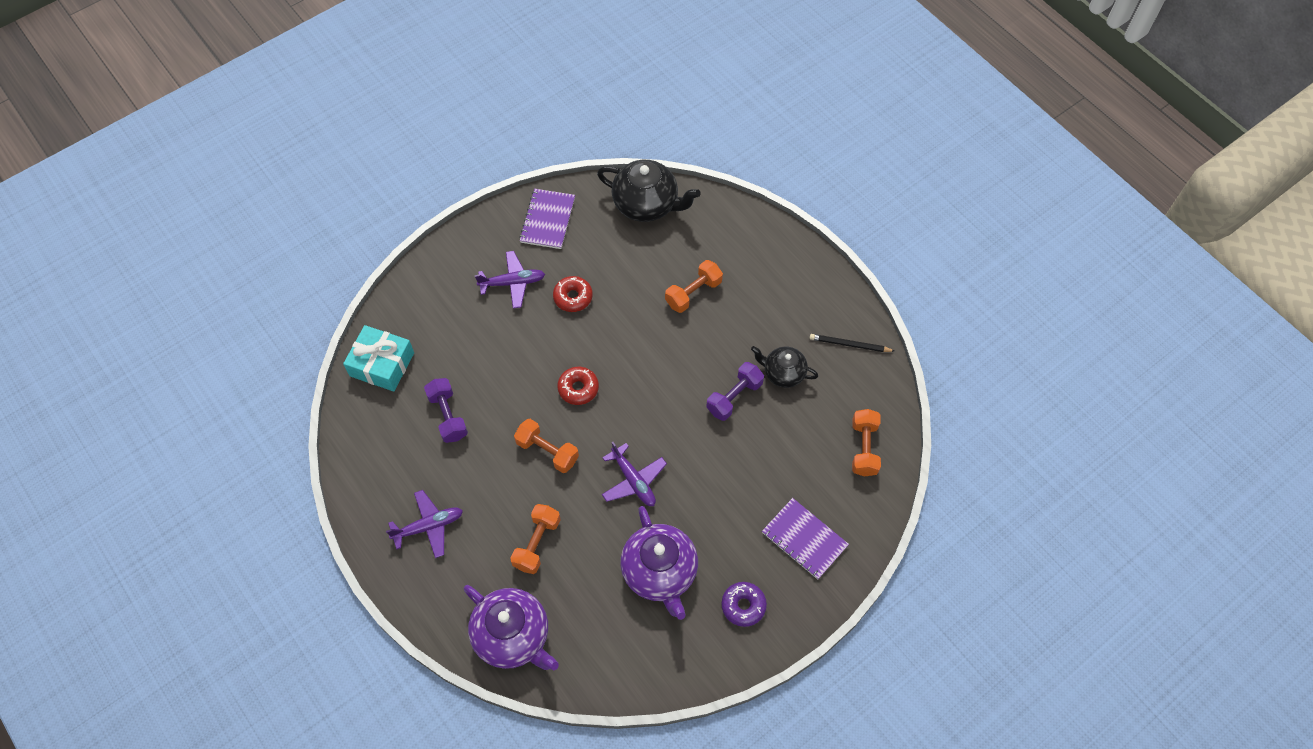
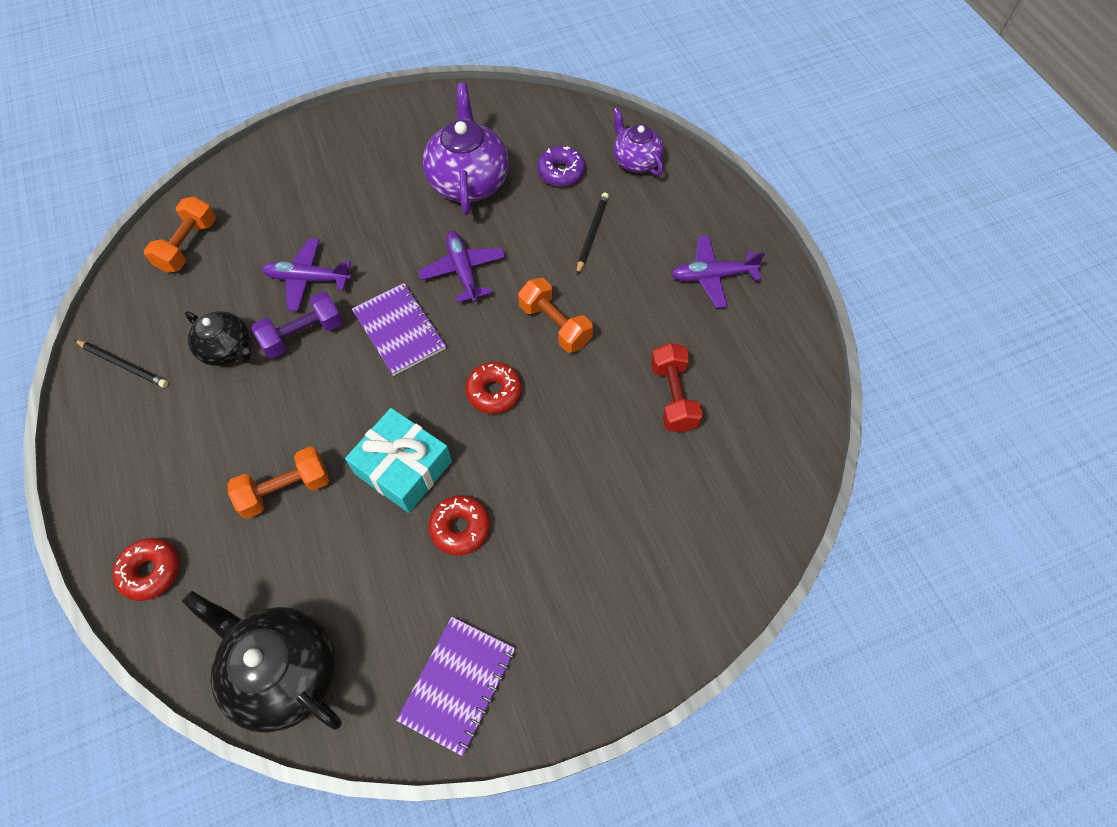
camera: 165 degrees left, 0 degrees up
turquoise gift [343,325,414,392] -> turquoise gift moved to [345,408,452,513]
purple dumbbell [424,378,468,443] -> red dumbbell [651,343,703,433]
purple teapot [464,585,559,670] -> purple teapot [613,107,664,176], size x0.60
purple plane [475,251,545,309] -> purple plane moved to [262,238,352,311]
orange dumbbell [510,504,561,574] -> black pencil [577,193,609,275]
purple donut [721,582,767,627] -> purple donut moved to [537,146,585,186]
purple notebook [762,498,849,579] -> purple notebook moved to [352,283,446,376]
none -> red donut [112,538,180,601]

